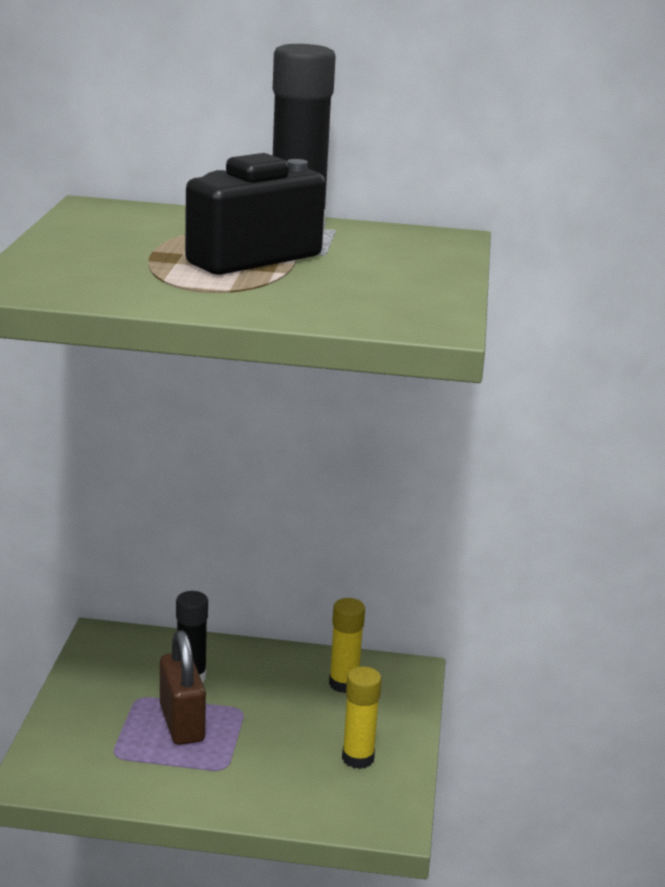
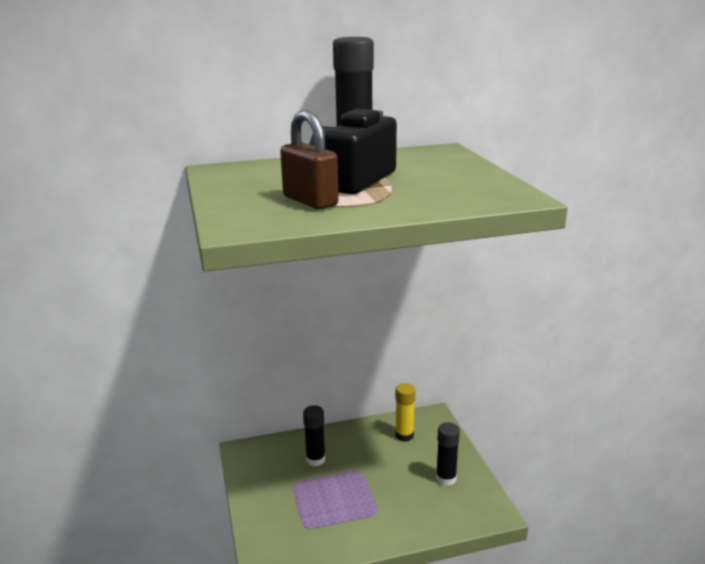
camera: 20 degrees left, 0 degrees up
brown padlock [160,630,206,745] -> brown padlock moved to [280,110,339,209]
yellow glue stick [342,666,381,769] -> black glue stick [436,422,460,486]

